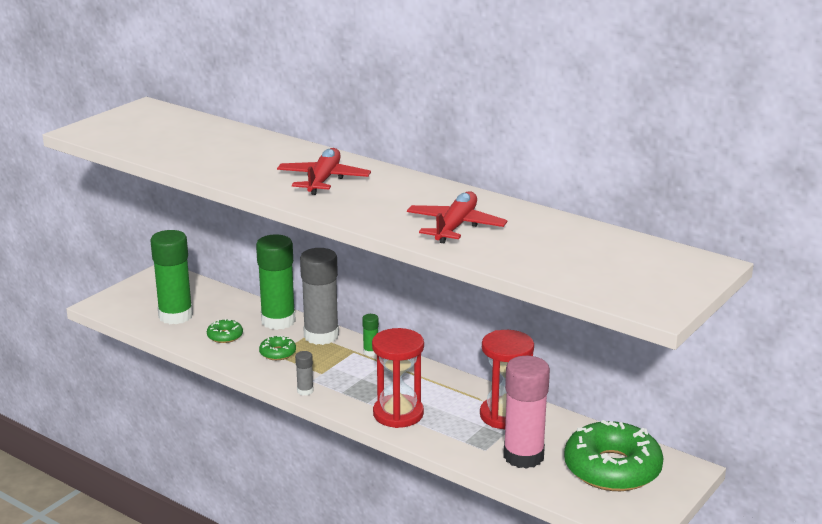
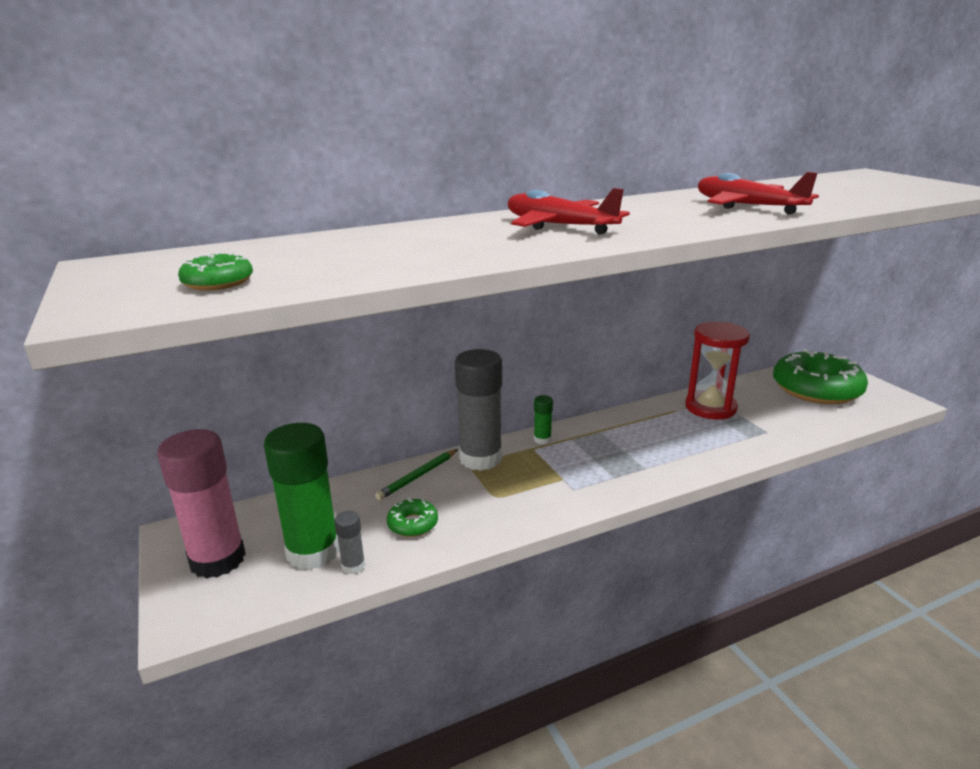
camera: 60 degrees left, 0 degrees up
green glue stick [256,235,296,330] -> green pencil [375,449,458,500]
green donut [259,336,296,360] -> green donut moved to [178,252,253,291]
grey glue stick [295,351,314,396] -> grey glue stick moved to [334,511,365,574]
red hourglass [372,328,424,428] -> none
pink glue stick [503,356,550,469] -> pink glue stick moved to [157,429,246,579]

